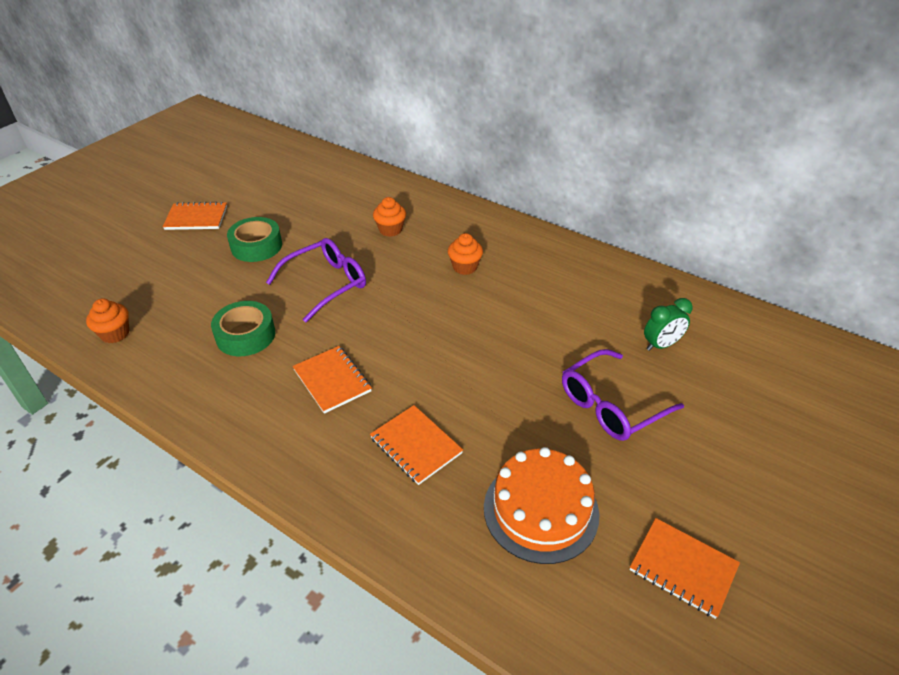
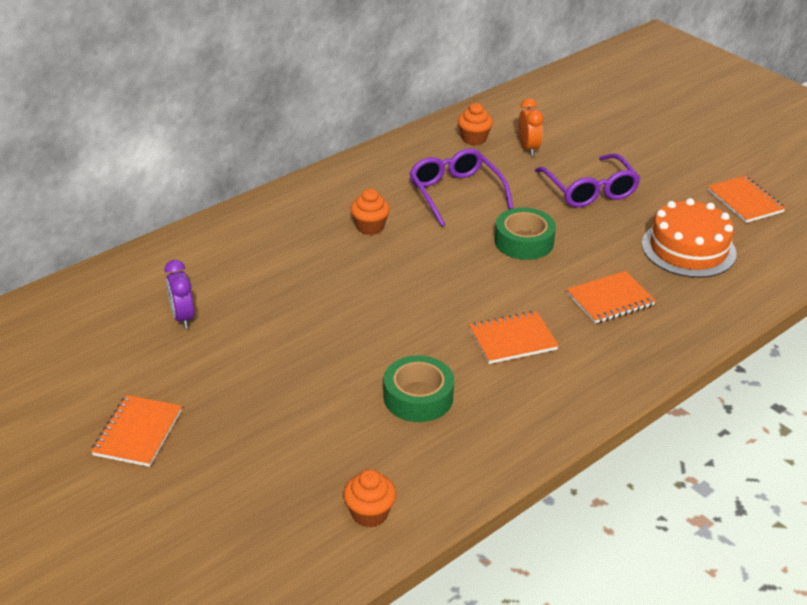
camera: 75 degrees left, 5 degrees down
green tape [227,217,282,262] -> green tape moved to [495,207,556,260]
purple glasses [266,238,366,322] -> purple glasses moved to [409,148,513,227]
orange cupcake [373,197,406,237] -> orange cupcake moved to [458,103,493,145]
orange notebook [630,518,740,619] -> orange notebook turned 75 degrees counterclockwise [707,176,786,223]
green clock [644,298,693,351] -> orange clock [518,98,543,156]
none -> purple clock [165,260,194,329]

